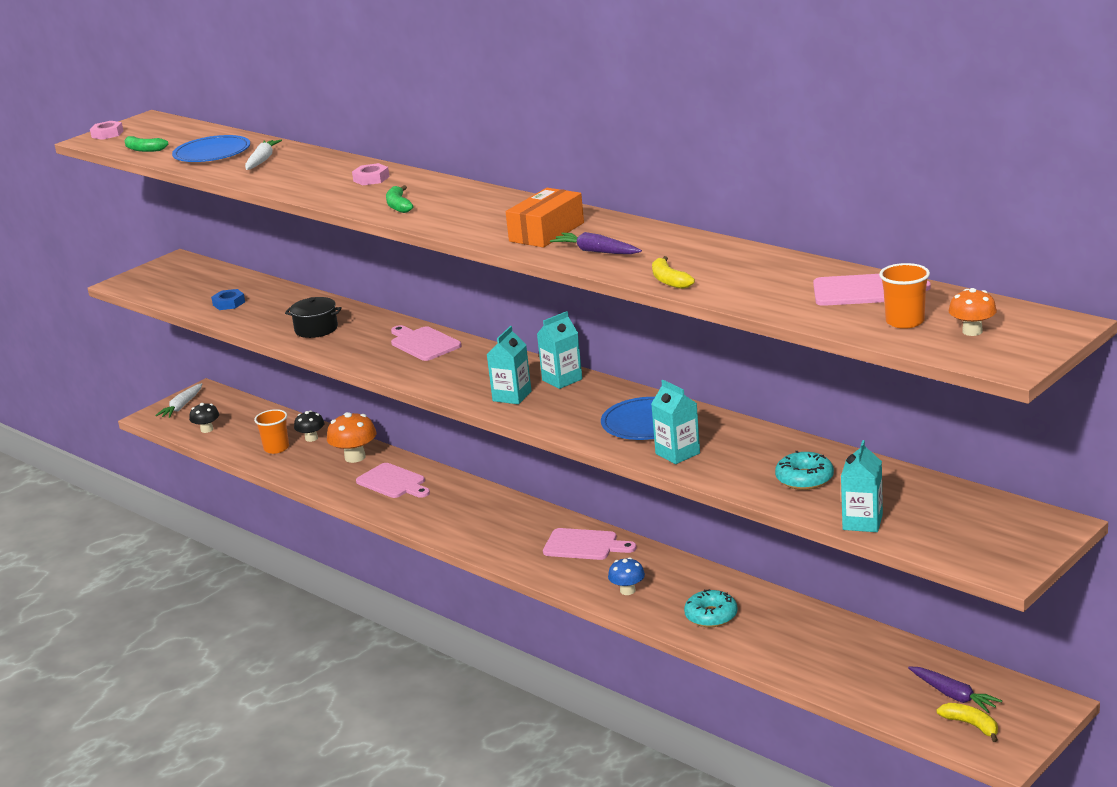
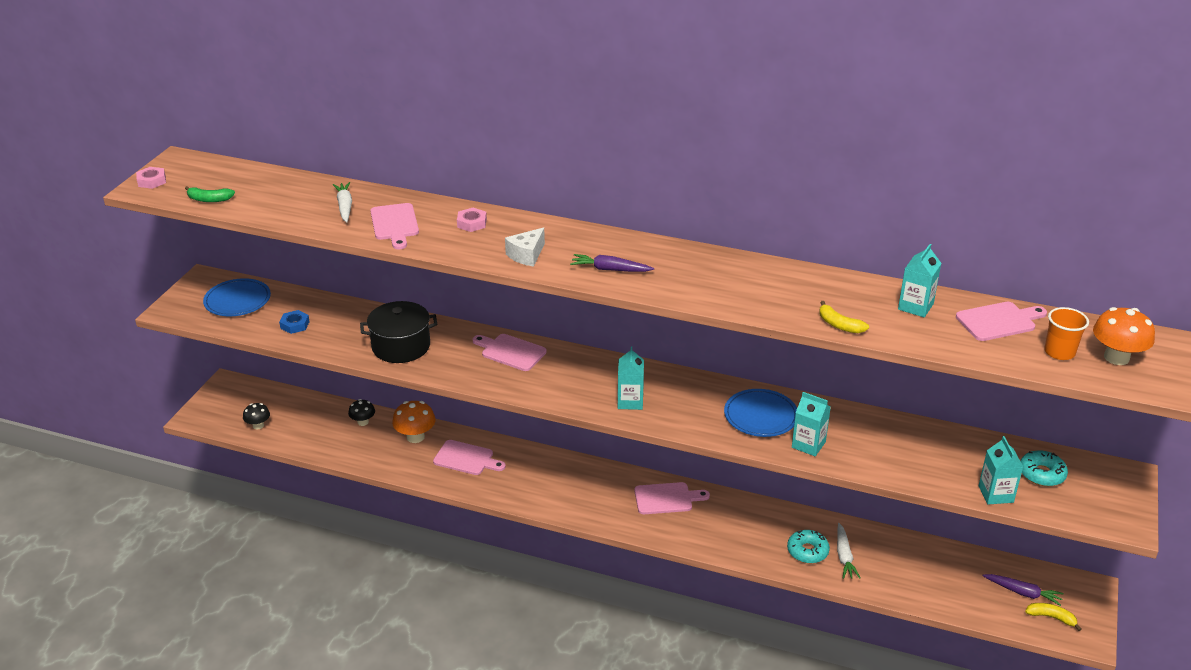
camera: 25 degrees left, 10 degrees up
white carrot [155,383,202,418] -> white carrot moved to [837,523,861,579]
blue plate [172,135,250,162] -> blue plate moved to [203,278,271,316]
orange cup [254,409,289,454] -> none
black pot [285,297,342,338] -> black pot [360,301,437,363], size x1.52
green banana [386,185,414,213] -> white cheese [505,228,545,267]
orange box [506,188,584,247] -> none
turquoise carton [537,311,582,389] -> turquoise carton moved to [898,244,942,318]
purple carrot [550,232,642,254] -> purple carrot moved to [570,254,654,272]
blue mushroom [608,557,645,595] -> none
turquoise donut [775,451,834,490] -> turquoise donut moved to [1020,450,1068,486]
orange mushroom [948,288,997,336] -> orange mushroom [1093,307,1155,365], size x1.59
none -> pink cutting board [370,203,419,249]

